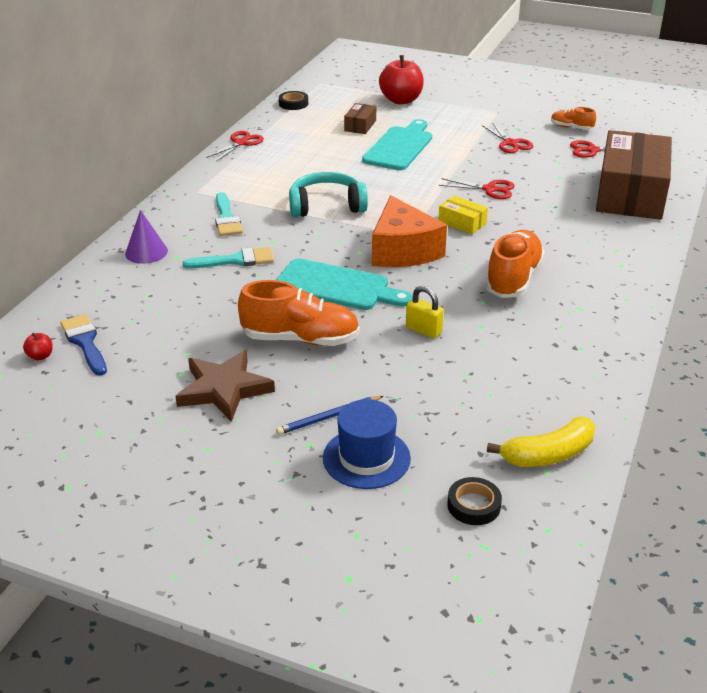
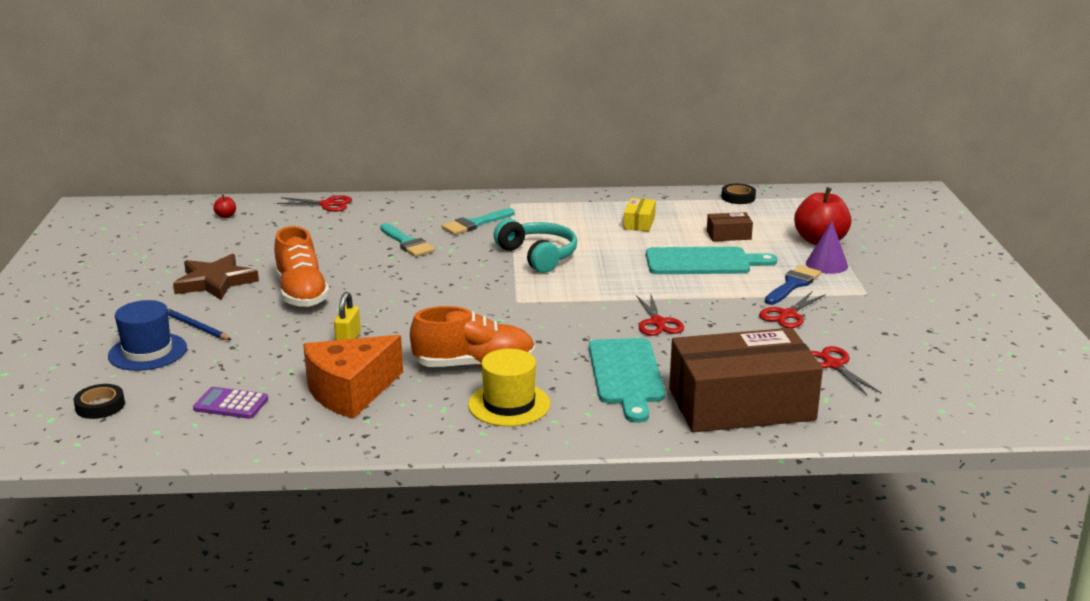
camera: 65 degrees right, 10 degrees down
blue brush [60,314,107,376] -> blue brush moved to [765,265,821,305]
purple cone [125,210,168,264] -> purple cone moved to [806,221,848,274]
red scissors [206,131,264,162] -> red scissors moved to [277,195,352,212]
turquoise cutting board [276,258,413,310] -> turquoise cutting board moved to [589,338,665,423]
orange cheese [372,195,447,267] -> orange cheese moved to [303,335,403,419]
yellow box [438,196,488,234] -> yellow box moved to [624,198,656,231]
yellow banana [487,417,595,467] -> none
orange shoe [551,107,596,130] -> none
none -> purple calculator [193,387,268,419]
none -> yellow hat [468,349,550,426]

